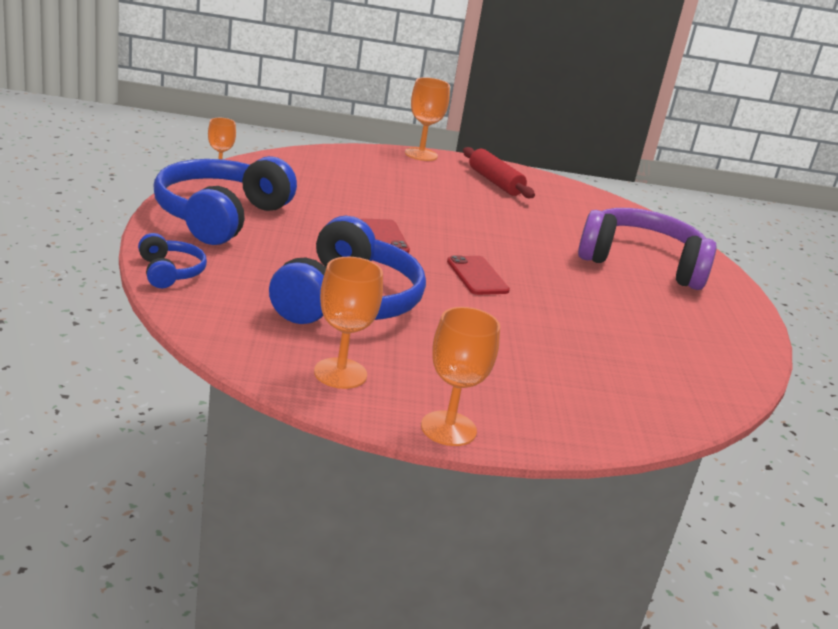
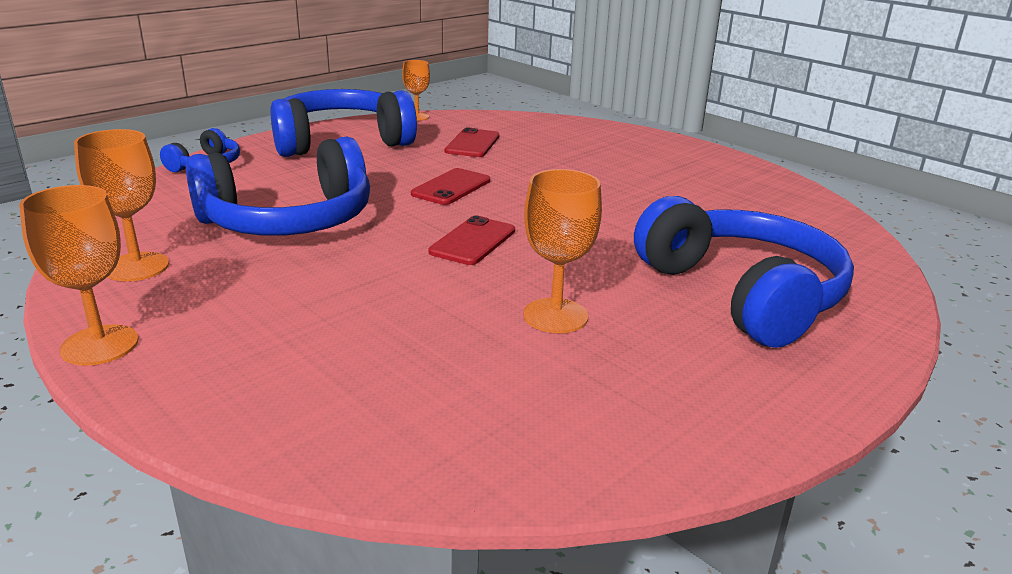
camera: 50 degrees right, 0 degrees up
orange goblet [405,77,450,161] -> orange goblet moved to [523,169,602,333]
red rolling pin [463,147,535,198] -> none
purple headphones [578,208,717,290] -> blue headphones [634,196,854,348]
none -> red phone [445,127,500,157]

